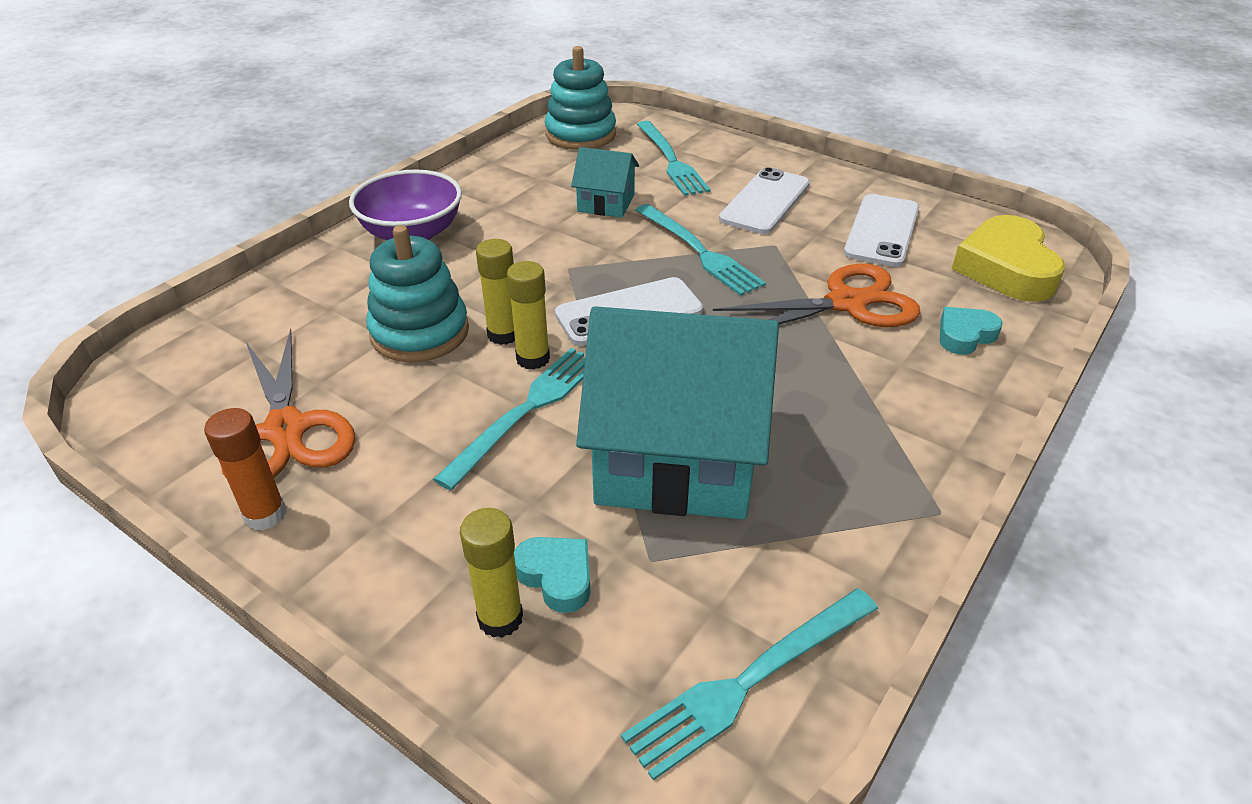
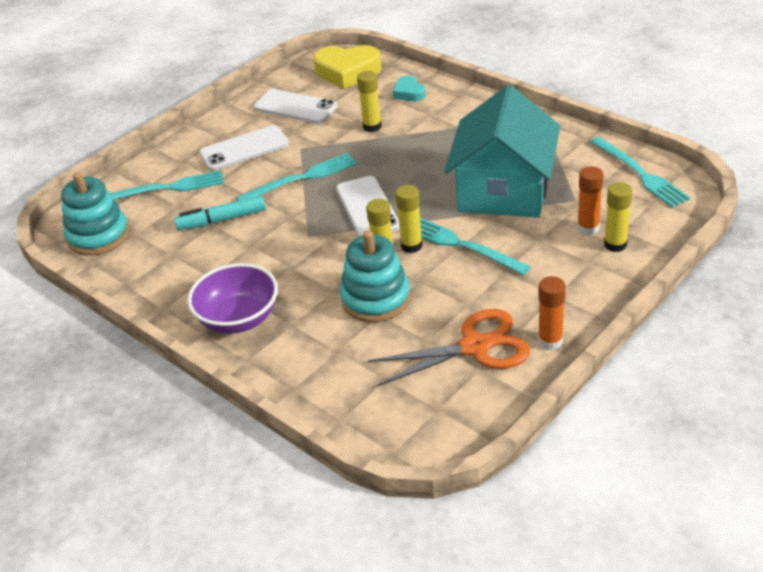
camera: 80 degrees left, 0 degrees up
turquoise heart [514,537,590,613] -> orange glue stick [577,166,604,235]
turquoise house [571,147,639,218] -> turquoise marker [174,195,266,230]
orange scissors [713,264,920,327] -> yellow glue stick [357,71,382,132]
white phone [719,167,810,234] -> white phone turned 60 degrees counterclockwise [200,125,289,171]

